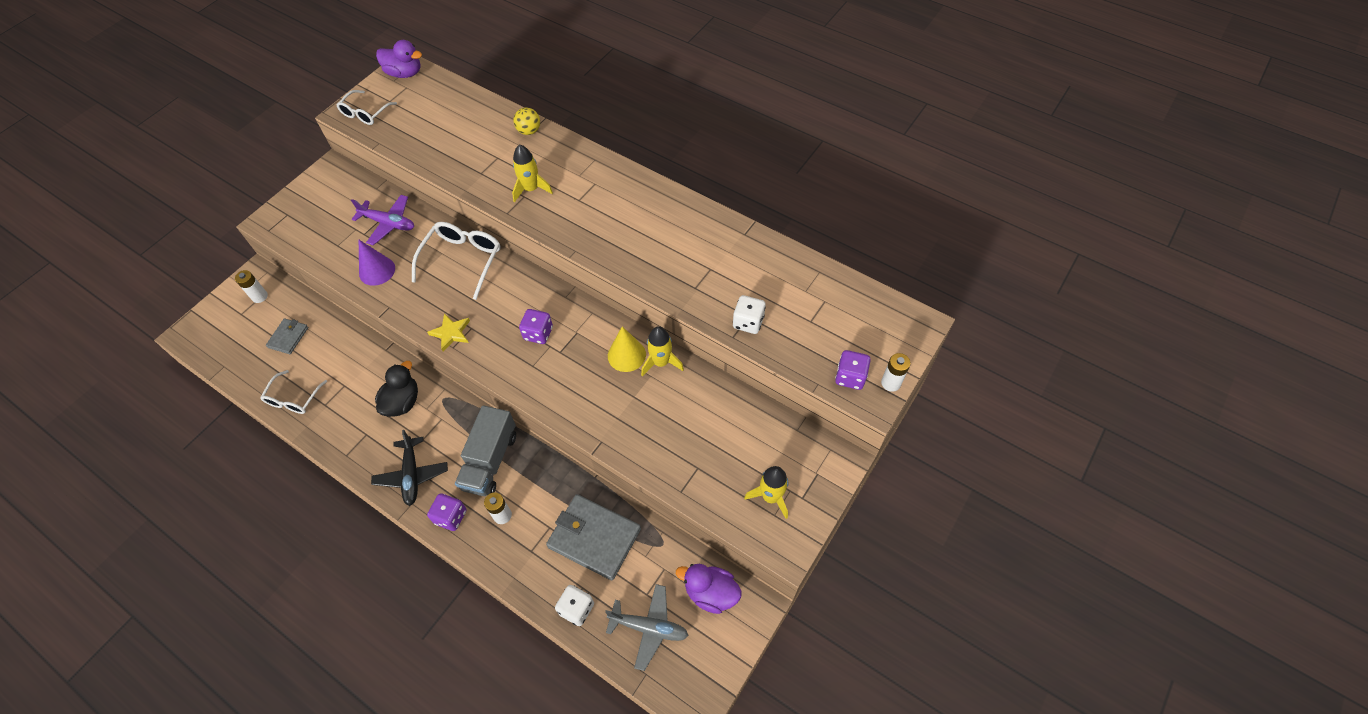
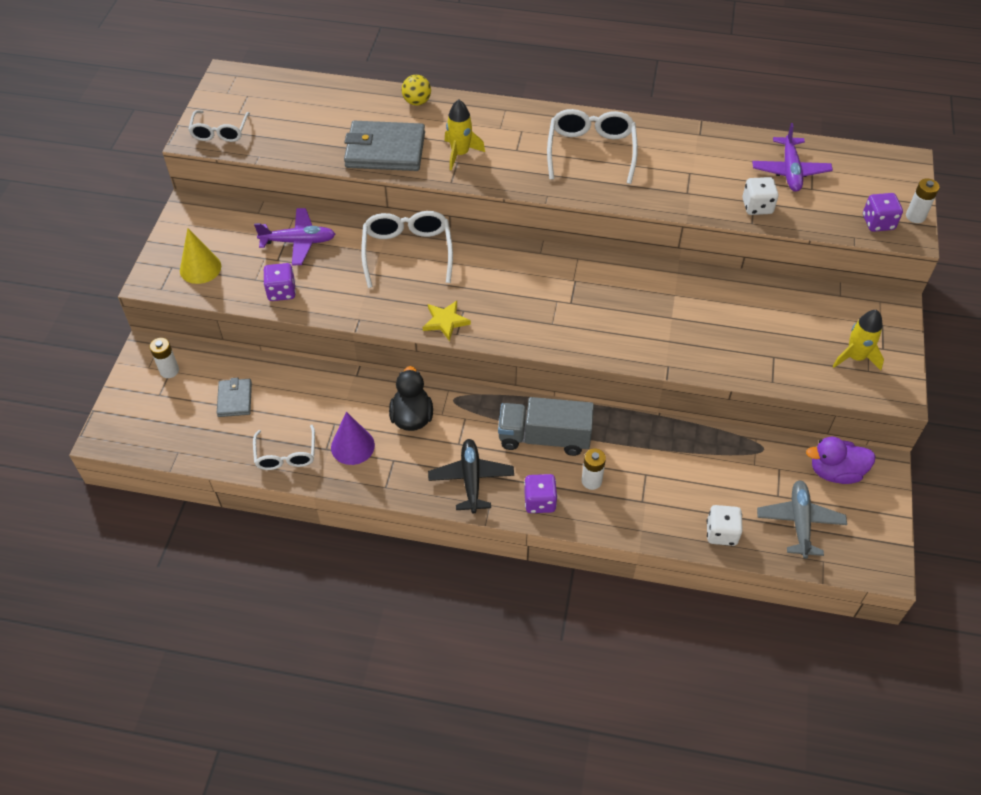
camera: 25 degrees left, 5 degrees down
purple cone [359,240,395,286] -> purple cone moved to [331,412,375,465]
black plane [371,430,448,506] -> black plane turned 150 degrees counterclockwise [428,439,514,514]
purple duck [376,40,422,78] -> none
grey truck [455,405,516,496] -> grey truck turned 105 degrees clockwise [498,397,594,456]
purple dice [519,309,553,344] -> purple dice moved to [263,263,296,301]
grey wallet [546,494,641,580] -> grey wallet moved to [344,121,425,171]
grey plane [605,584,689,671] -> grey plane turned 75 degrees counterclockwise [757,480,847,559]
yellow cone [608,326,646,372] -> yellow cone moved to [180,228,221,284]
yellow rocket [641,326,684,376] -> none
none -> white glasses [547,109,638,184]
none -> purple plane [752,123,833,192]

